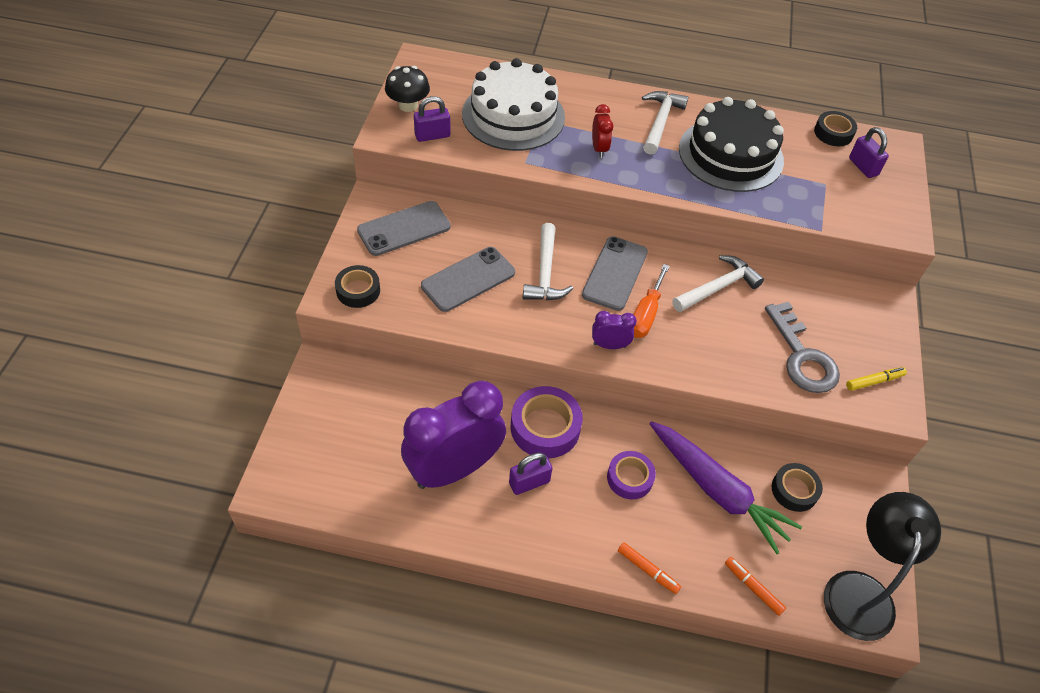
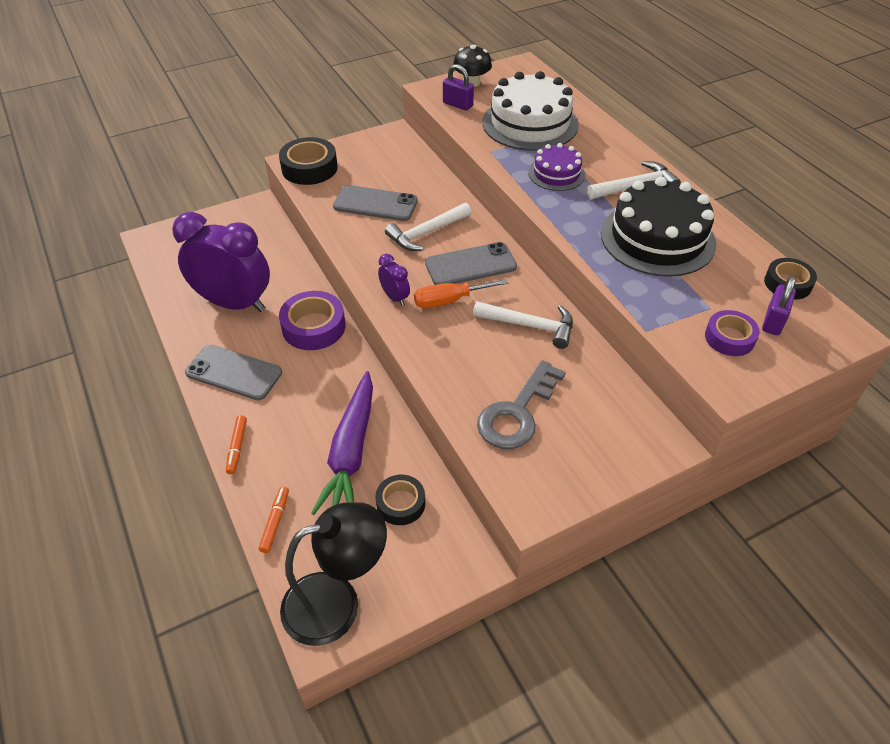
camera: 55 degrees right, 5 degrees down
black tape [335,265,380,308] -> black tape [279,137,338,185], size x1.56
grey phone [357,201,451,256] -> grey phone moved to [185,345,282,400]
purple padlock [509,453,553,495] -> none
red clock [592,104,613,158] -> purple cake [528,143,585,191]
purple tape [607,451,656,499] -> purple tape moved to [705,310,760,356]
yellow marker [846,367,907,391] -> none

